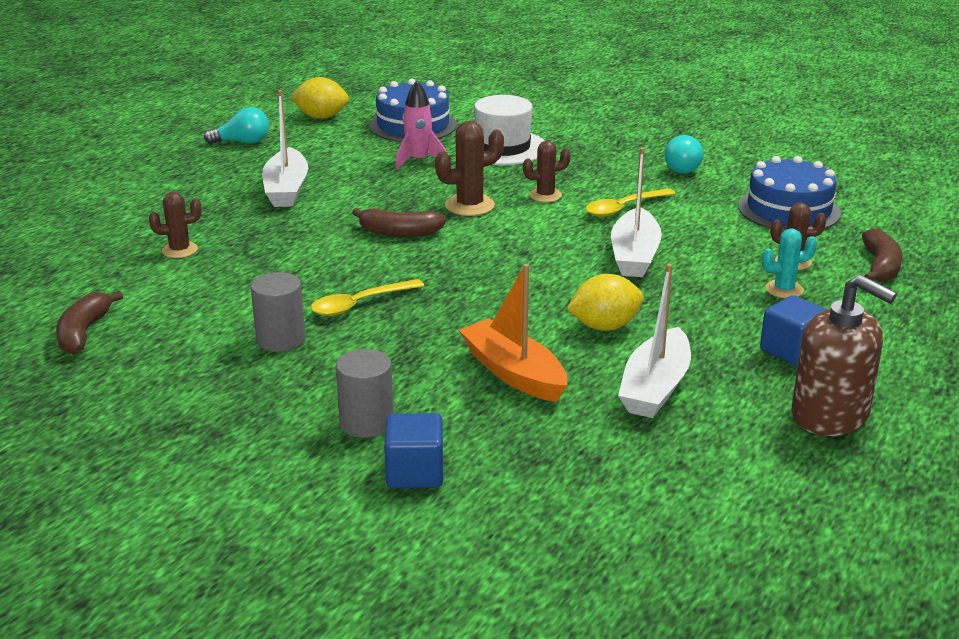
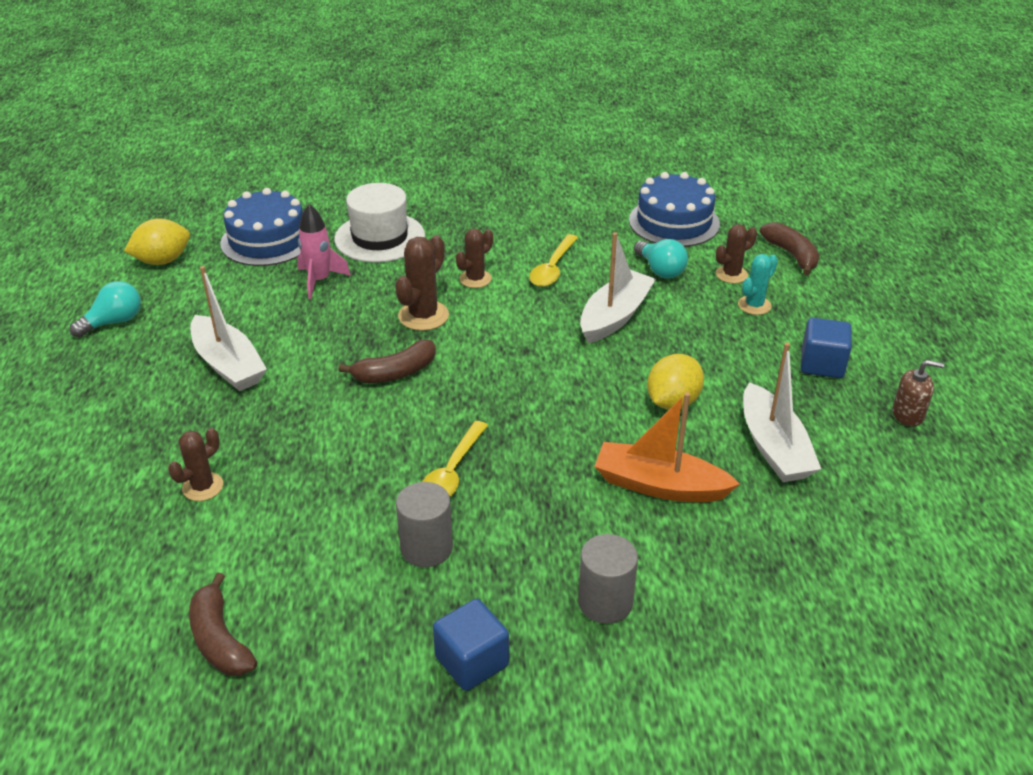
camera: 35 degrees left, 10 degrees up
blue cube [384,413,443,488] -> blue cube moved to [433,599,509,691]
white boat [611,147,662,277] -> white boat turned 120 degrees counterclockwise [580,232,656,344]
turquoise light bulb [664,135,703,174] -> turquoise light bulb moved to [634,239,688,278]
brown soap dispenser [792,275,897,436] -> brown soap dispenser [892,360,944,426], size x0.51

